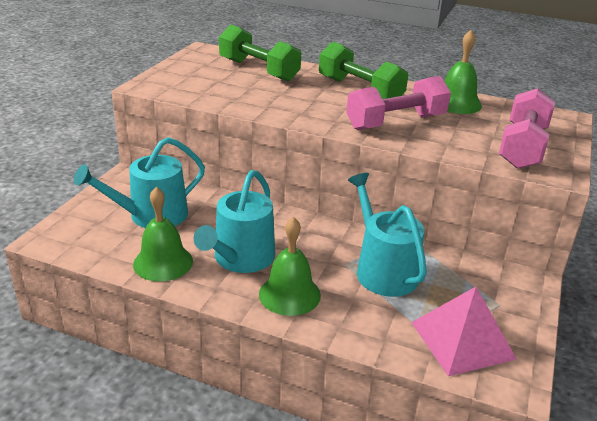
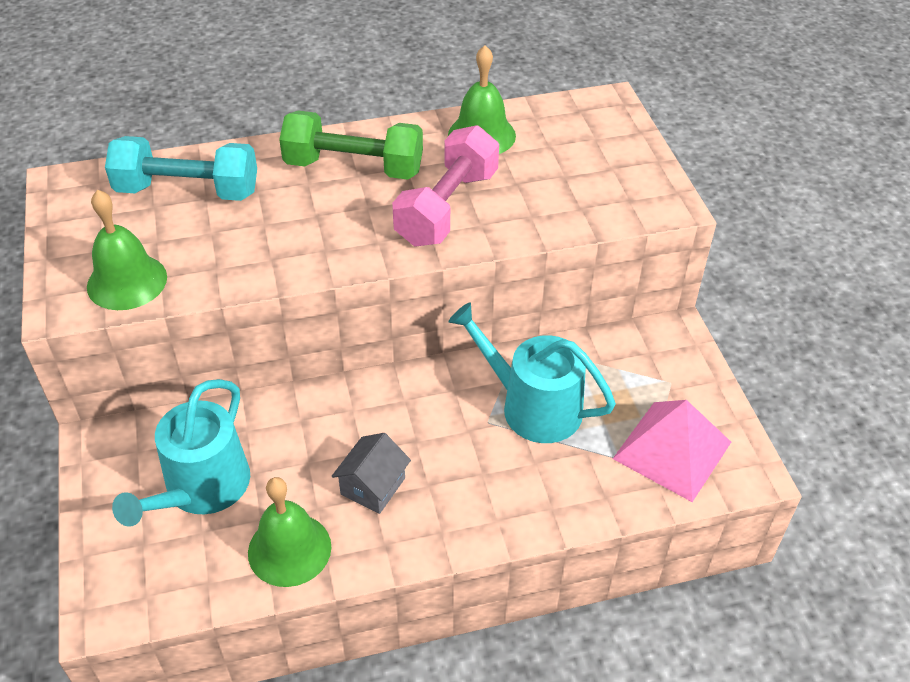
camera: 35 degrees left, 15 degrees up
turquoise watering can [194,170,275,273] -> grey house [332,433,411,514]
green dumbbell [219,25,301,82] -> turquoise dumbbell [105,136,257,201]
green bell [259,217,321,316] -> green bell moved to [87,190,167,310]
pink dumbbell [499,88,555,169] -> none

